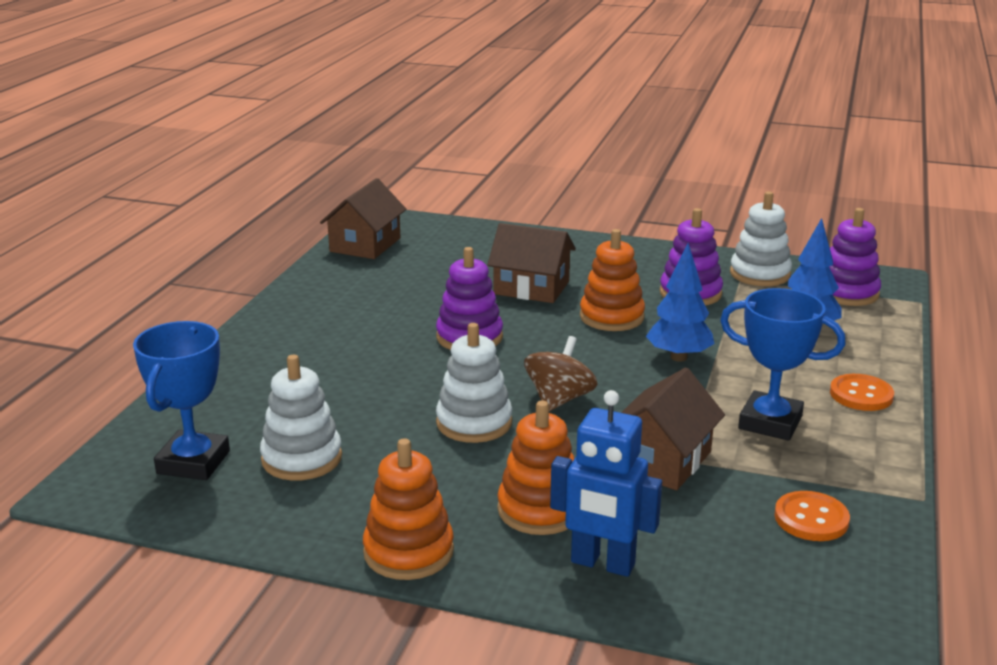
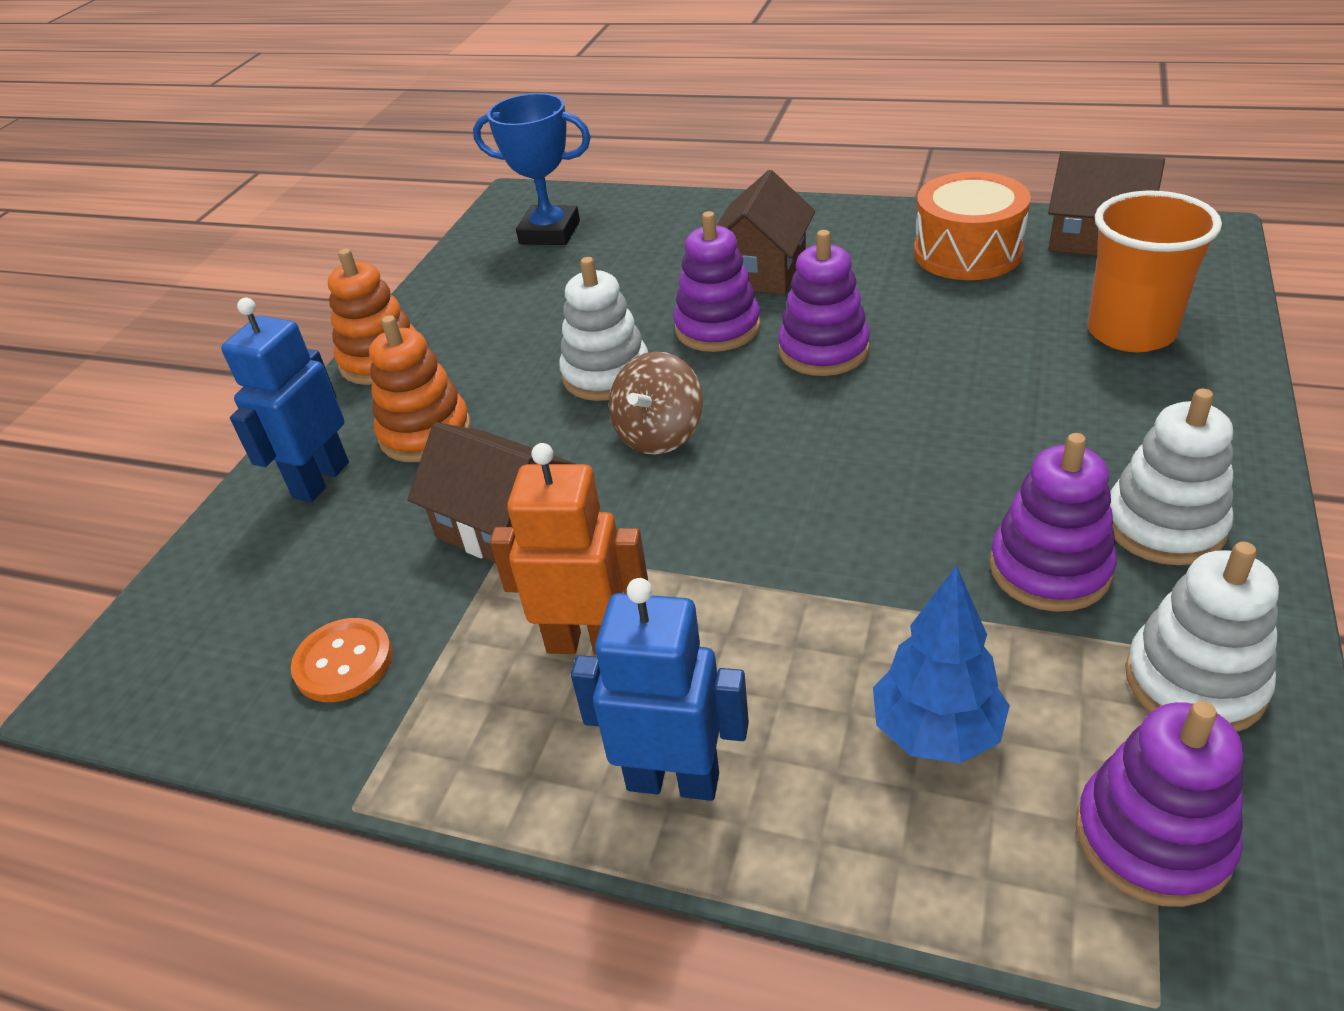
camera: 95 degrees right, 15 degrees up
white stacking toy [260,355,342,481] -> white stacking toy moved to [1110,388,1234,565]
brown house [487,223,576,303] -> brown house moved to [717,170,815,294]
brown spinning top [524,336,597,412] -> brown spinning top turned 90 degrees clockwise [609,352,703,455]
orange stacking toy [580,229,645,331] -> none
blue tree [646,243,715,362] -> none
blue trophy [720,288,846,441] -> orange robot [490,443,648,655]
orange button [830,374,894,411] -> blue robot [571,578,749,801]
none -> purple stacking toy [673,211,761,352]
none -> orange drum [914,172,1031,280]
none -> orange cup [1088,191,1222,352]

